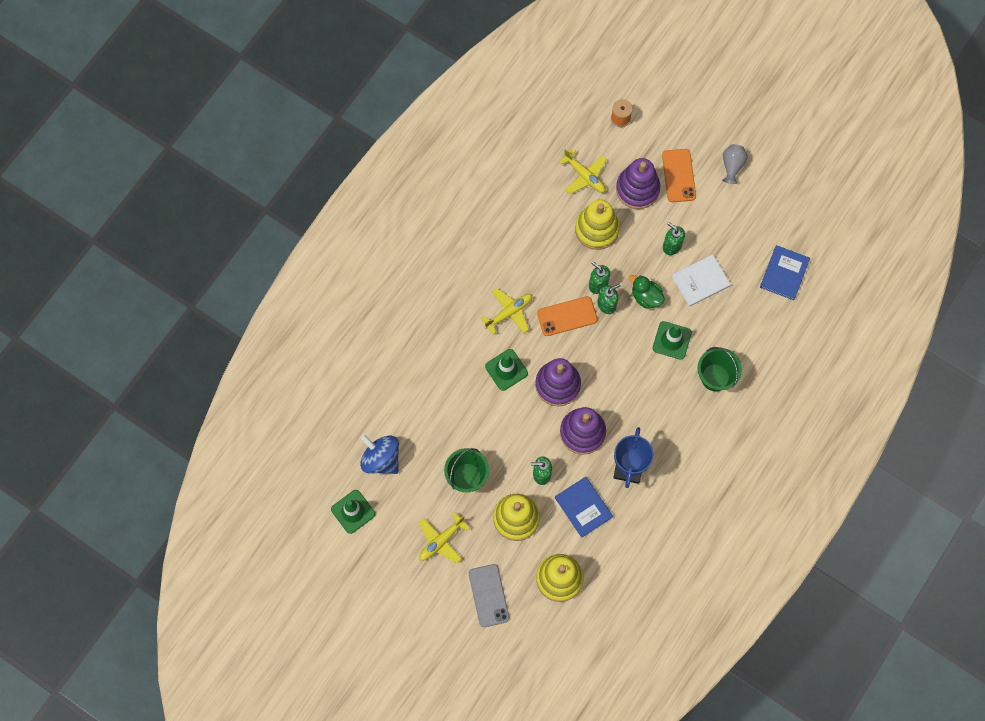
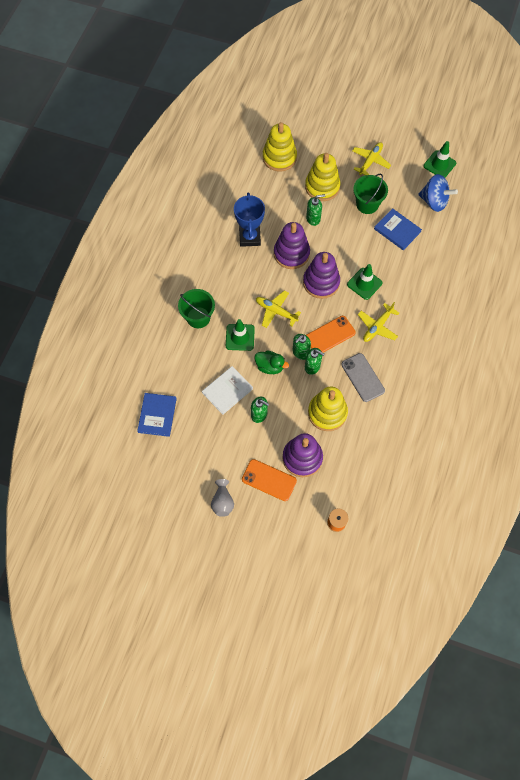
camera: 165 degrees right, 5 degrees down
grey phone [469,564,509,627] -> grey phone moved to [341,353,385,402]
blue book [555,477,613,538] -> blue book moved to [374,208,422,250]
yellow plane [558,149,607,194] -> yellow plane moved to [256,290,301,328]
orange phone [662,149,696,202] -> orange phone turned 45 degrees counterclockwise [242,459,297,501]

